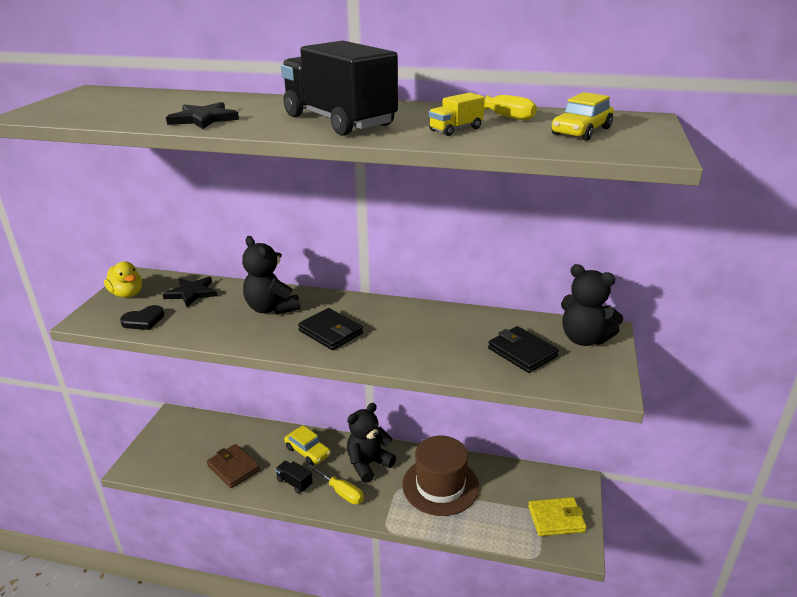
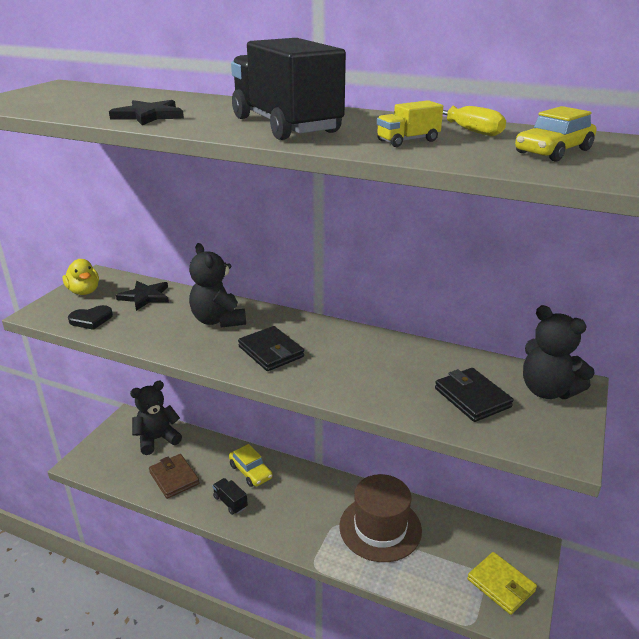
camera: 10 degrees right, 0 degrees up
yellow screwdriver [307,464,364,504] -> none
black teddy bear [347,403,396,483] -> black teddy bear moved to [130,381,182,455]
yellow wallet [528,497,587,536] -> yellow wallet turned 45 degrees clockwise [467,552,537,615]

